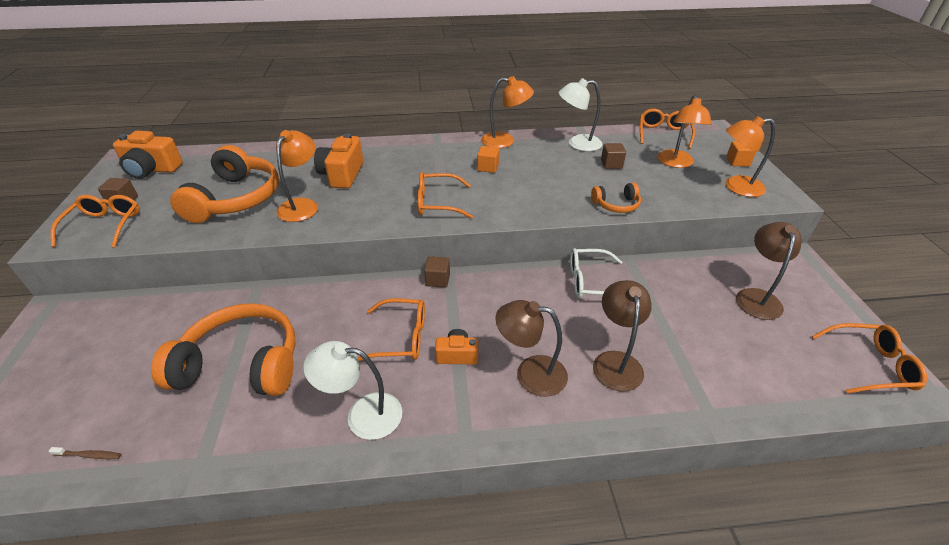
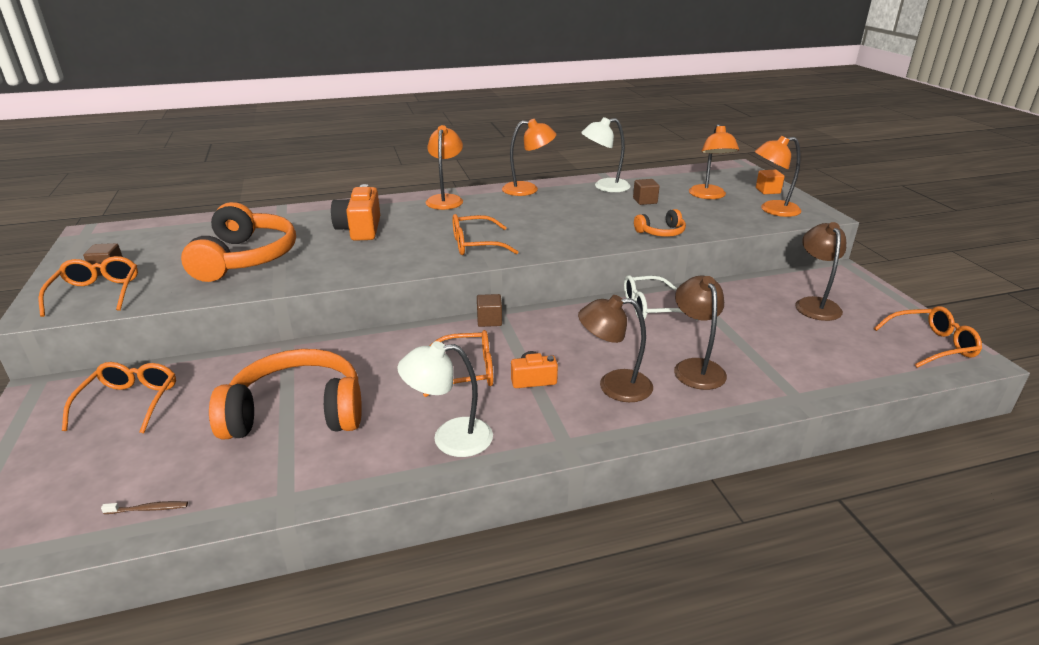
camera: 10 degrees left, 10 degrees down
orange camera [113,131,183,179] -> none
orange lamp [276,130,318,222] -> orange lamp moved to [426,125,463,210]
orange cube [477,146,500,173] -> none
orange glasses [640,109,695,149] -> orange glasses moved to [62,362,176,433]

